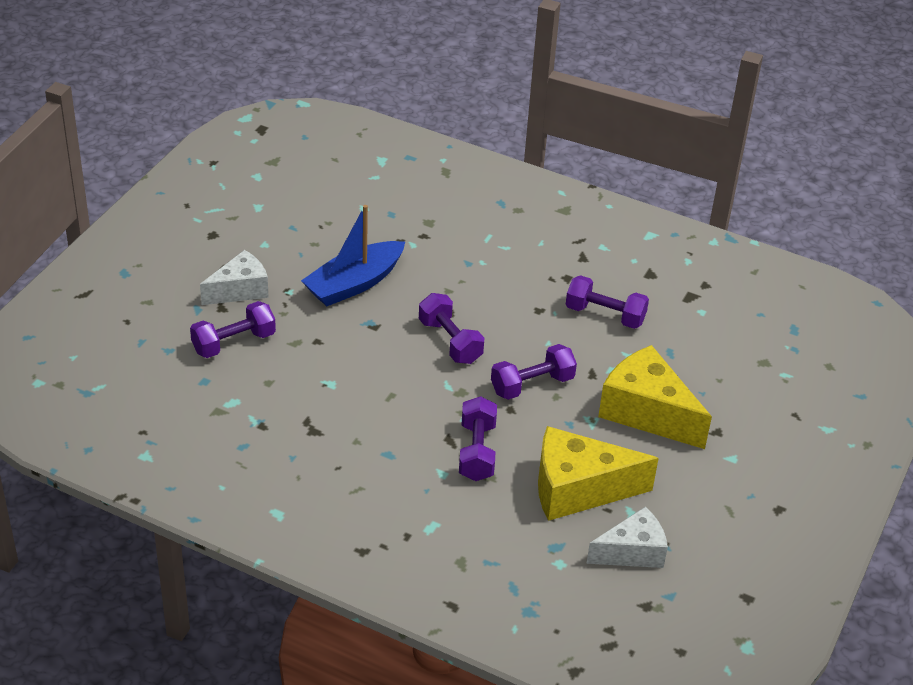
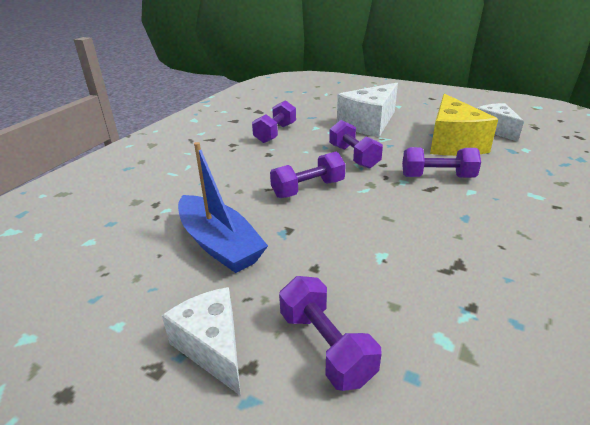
camera: 85 degrees left, 10 degrees down
yellow cheese [598,345,712,449] -> white cheese [337,83,398,137]

